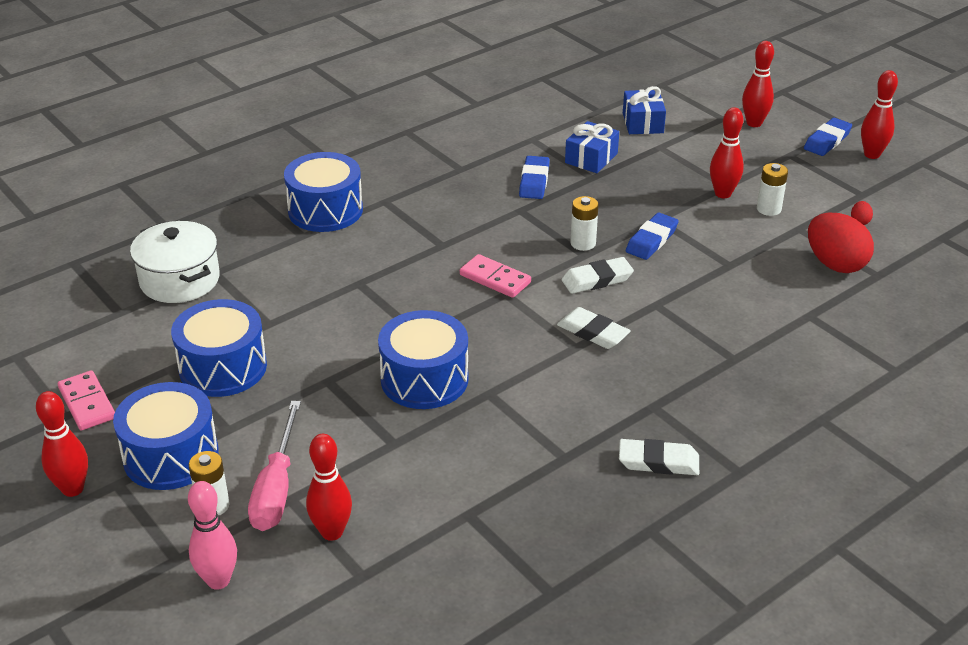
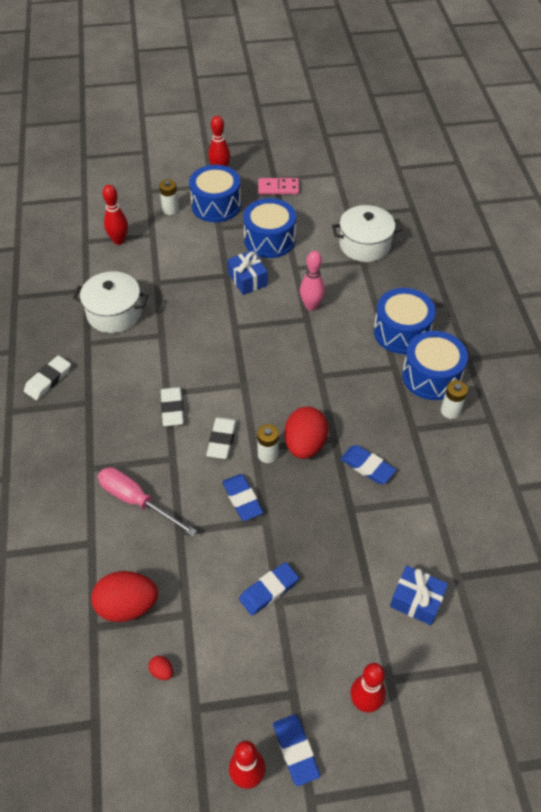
camera: 120 degrees right, 15 degrees up
pink bowling pin [188,481,237,590] -> pink bowling pin moved to [300,251,325,311]
pink screwdriver [248,401,301,531] -> pink screwdriver moved to [98,467,197,536]
blue drum [378,310,469,409] -> blue drum moved to [402,331,468,400]
pink domino [460,254,531,298] -> none
white eraser [557,307,631,349] -> white eraser turned 75 degrees counterclockwise [161,387,184,426]
blue gift [565,121,619,173] -> blue gift moved to [227,250,268,295]
red bowling pin [710,107,744,198] -> blue eraser [239,562,299,615]
white battery [757,163,788,216] -> white battery moved to [441,380,468,419]
none -> white pot [73,271,149,333]
none -> red egg [285,407,328,459]

